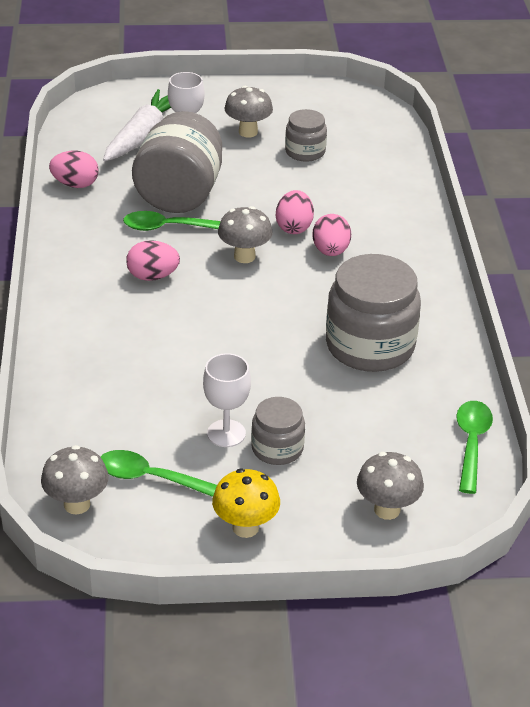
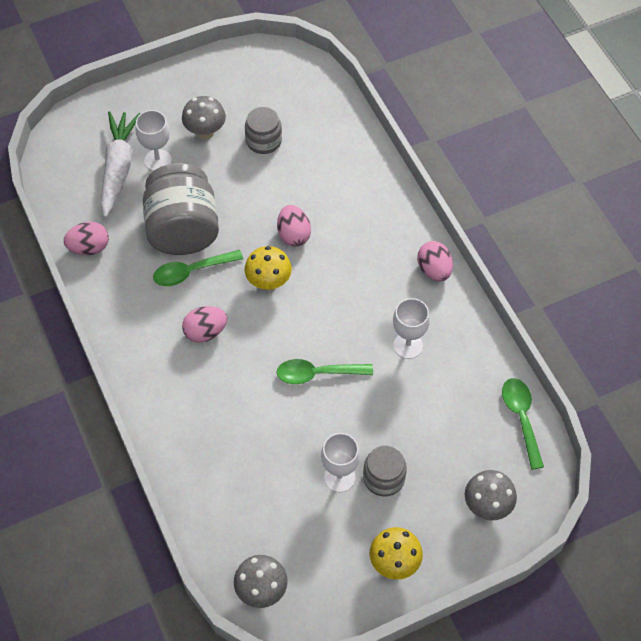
camera: 20 degrees left, 20 degrees up
green spoon [101,450,217,497] -> green spoon moved to [276,359,373,384]
grey mushroom [218,206,273,263] -> yellow mushroom [245,246,292,291]
pink egg [313,214,351,256] -> pink egg moved to [417,241,453,281]
grey jar [326,254,421,372] -> white goblet [393,298,430,359]

